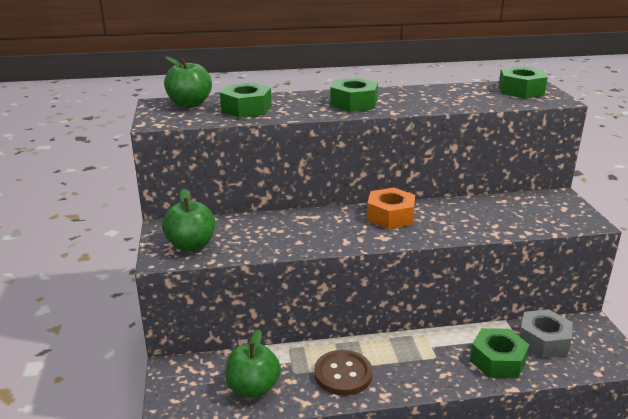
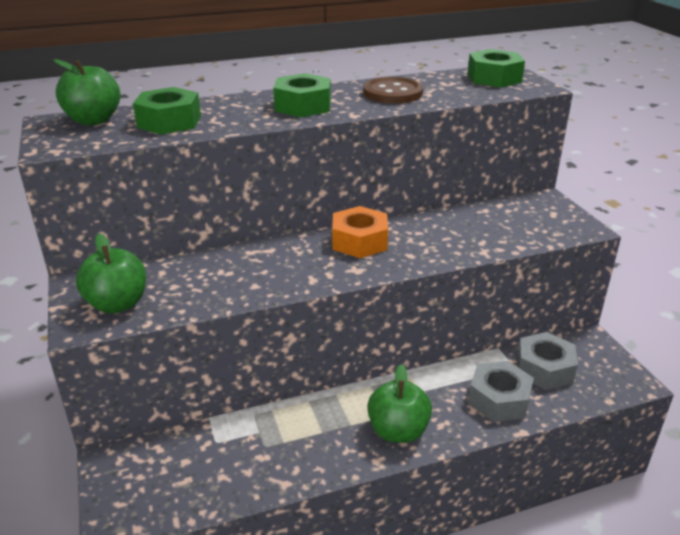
camera: 10 degrees left, 5 degrees up
green apple [225,330,281,398] -> green apple moved to [367,364,432,443]
brown button [314,350,373,396] -> brown button moved to [363,77,423,104]
green nut [470,328,530,378] -> grey nut [468,361,534,422]

